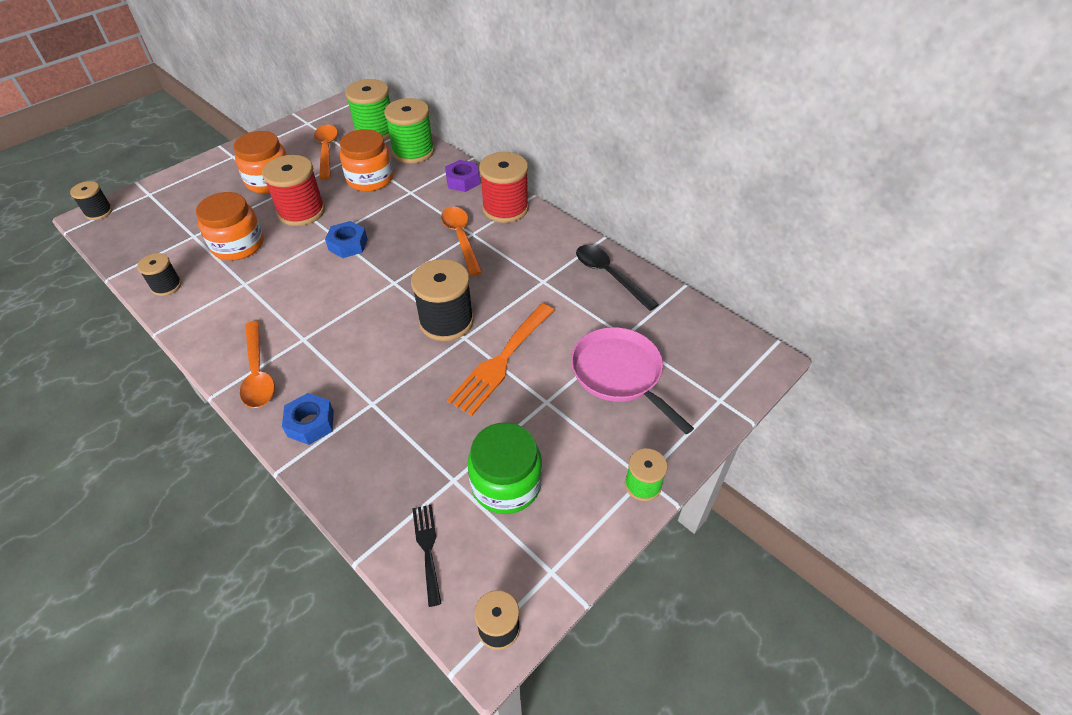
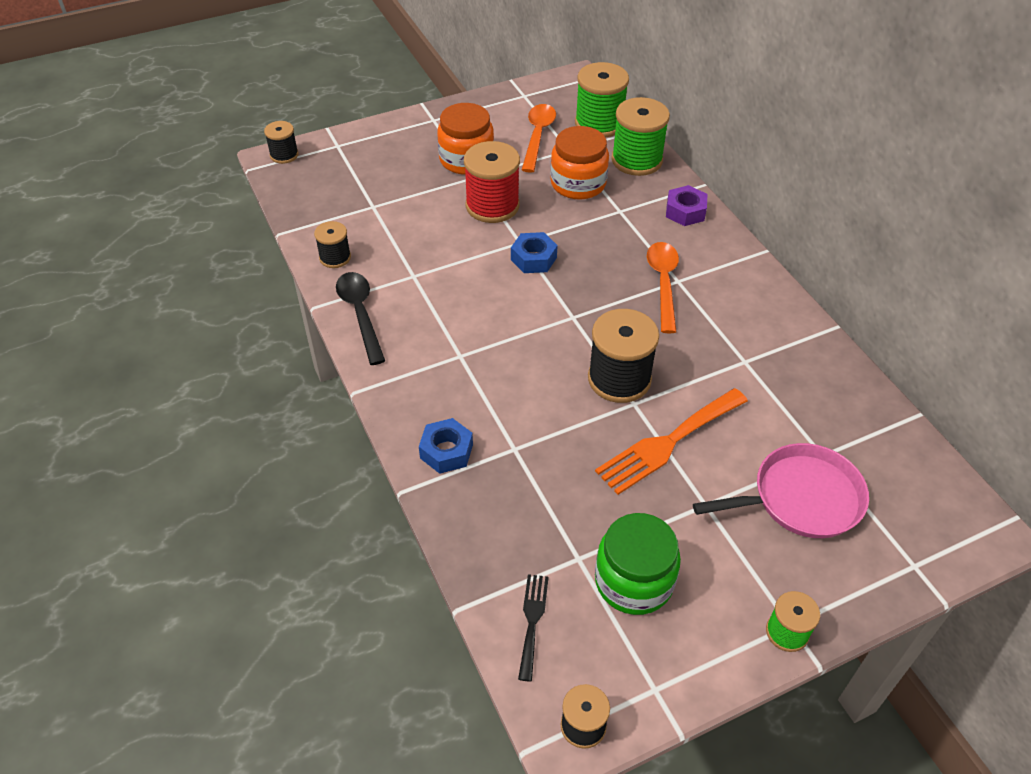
camera: 20 degrees right, 0 degrees up
orange jar [196,192,264,261] -> none
orange spoon [240,321,275,408] -> none
red spool [479,152,529,223] -> none
pink pan [571,327,694,434] -> pink pan turned 90 degrees clockwise [693,443,869,538]
black spoon [576,245,659,311] -> black spoon moved to [336,272,385,365]

